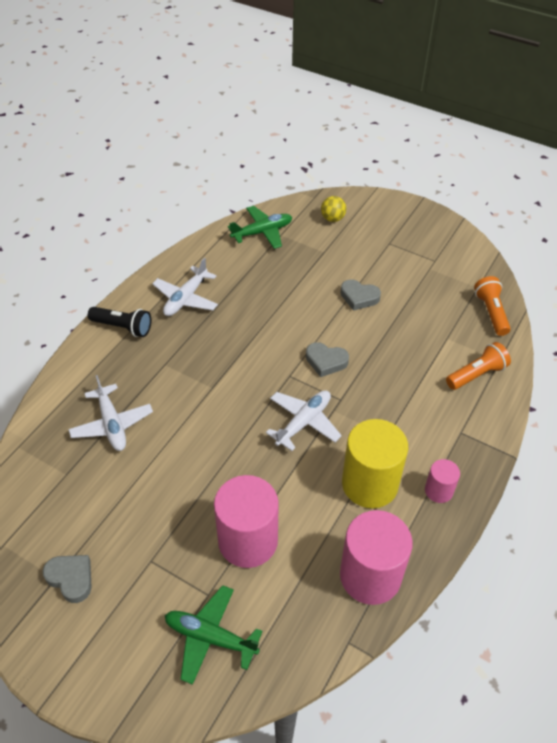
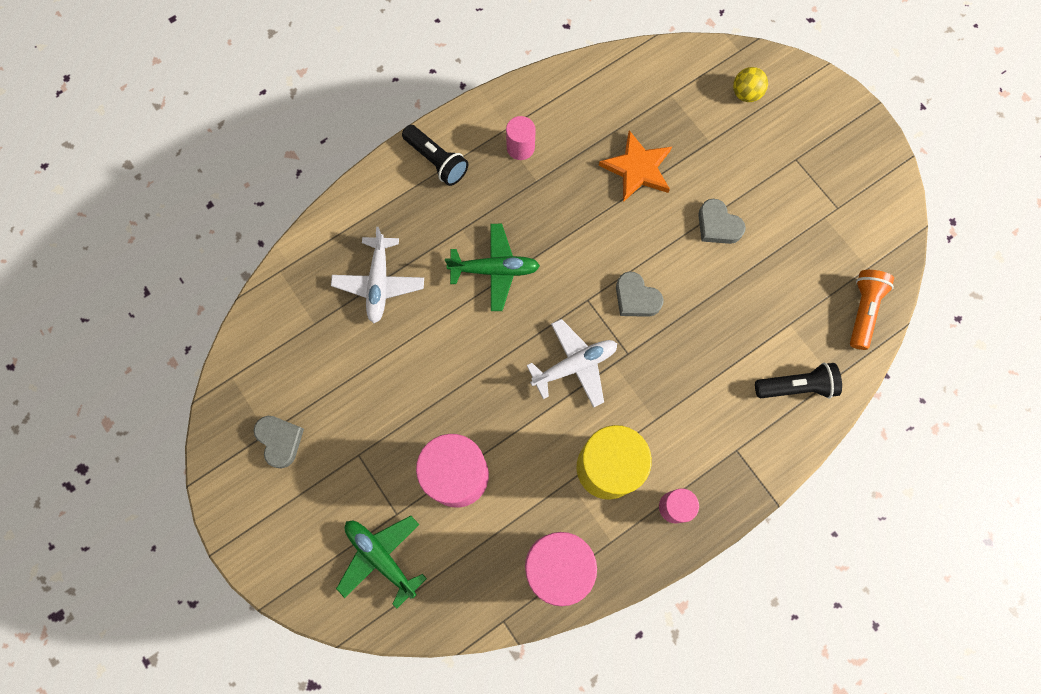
camera: 25 degrees right, 25 degrees up
white plane [152,258,218,316] -> pink cylinder [506,116,536,160]
green plane [228,206,292,249] -> green plane moved to [445,224,540,311]
orange flashlight [446,342,511,390] -> black flashlight [755,363,842,398]
none -> orange star [599,130,672,202]

